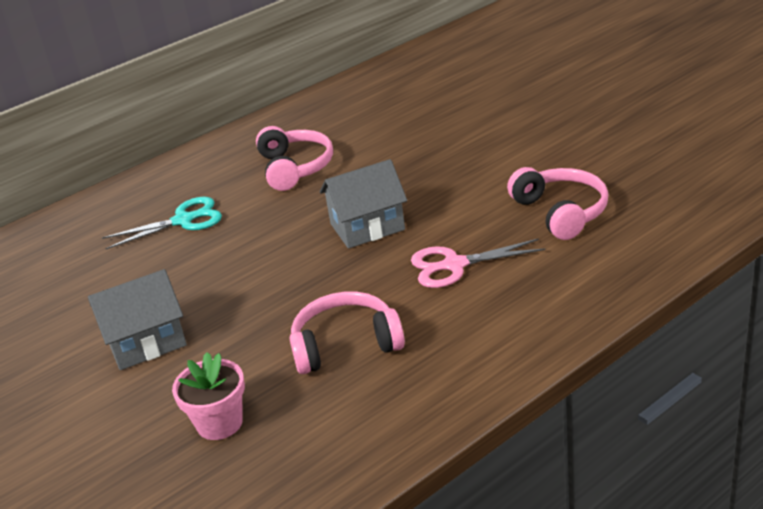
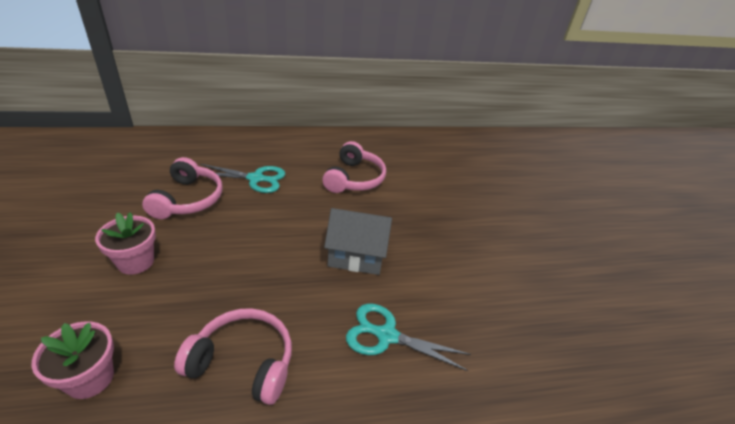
camera: 20 degrees right, 5 degrees up
grey house [88,269,187,370] -> pink flower pot [95,212,156,275]
pink scissors [411,238,545,288] -> turquoise scissors [346,304,471,371]
pink headphones [507,167,608,240] -> pink headphones moved to [142,157,223,219]

